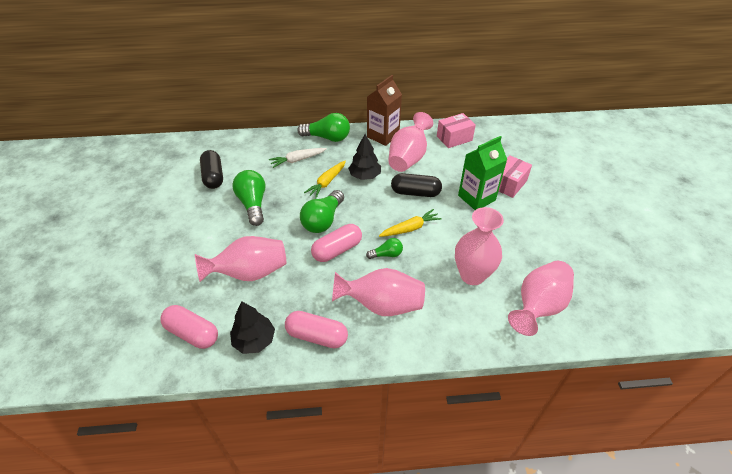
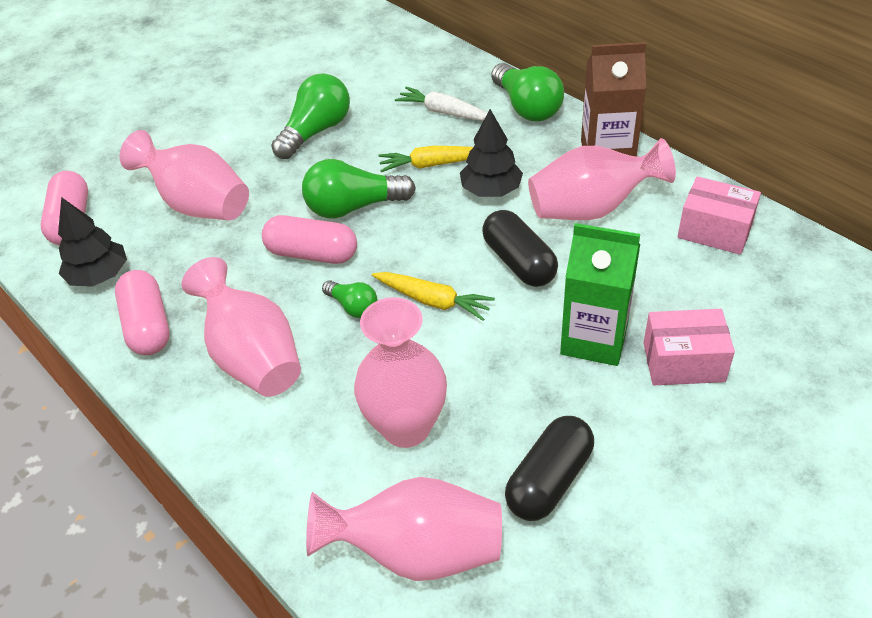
camera: 55 degrees right, 0 degrees up
black capsule [200,150,223,189] -> black capsule moved to [505,416,594,521]

